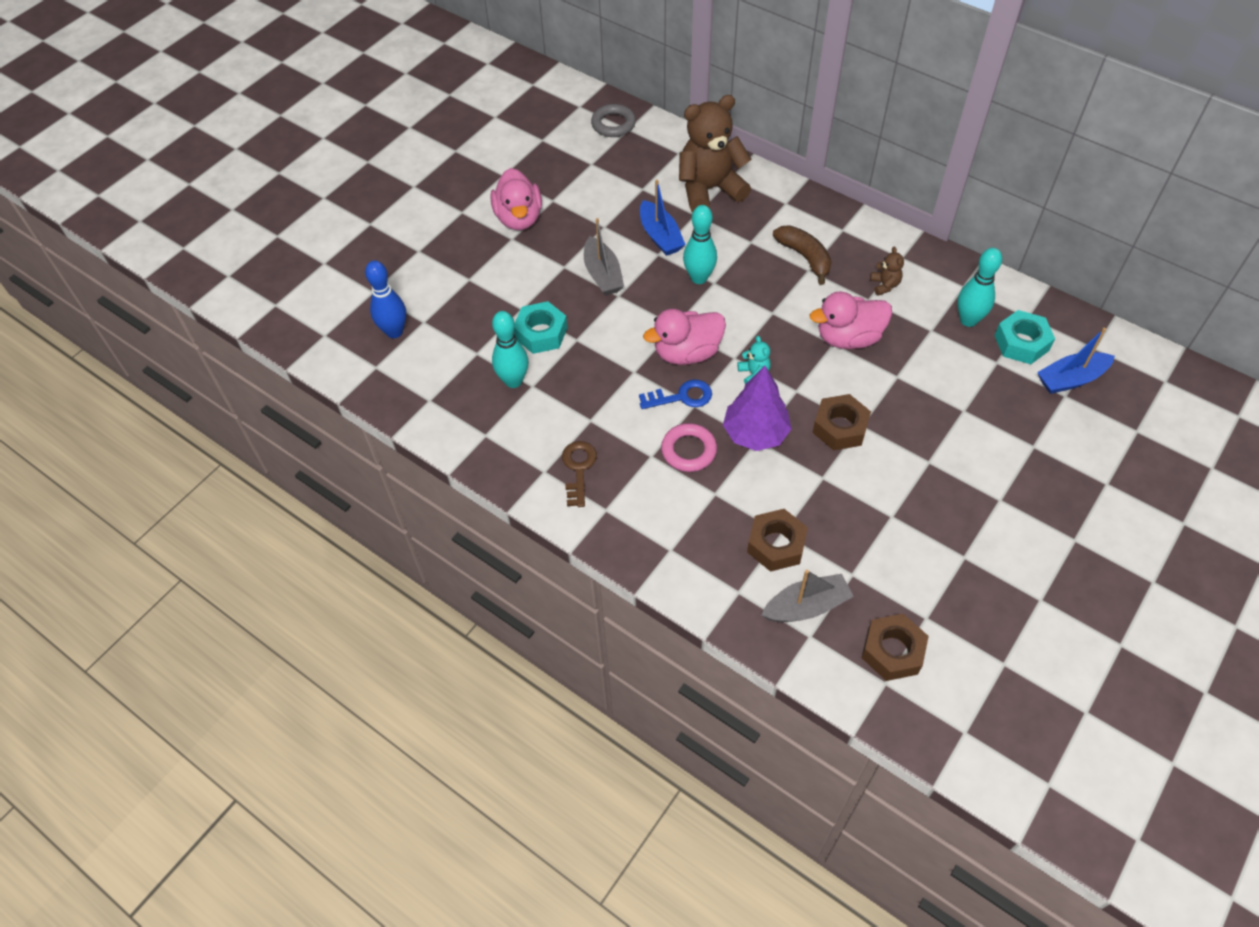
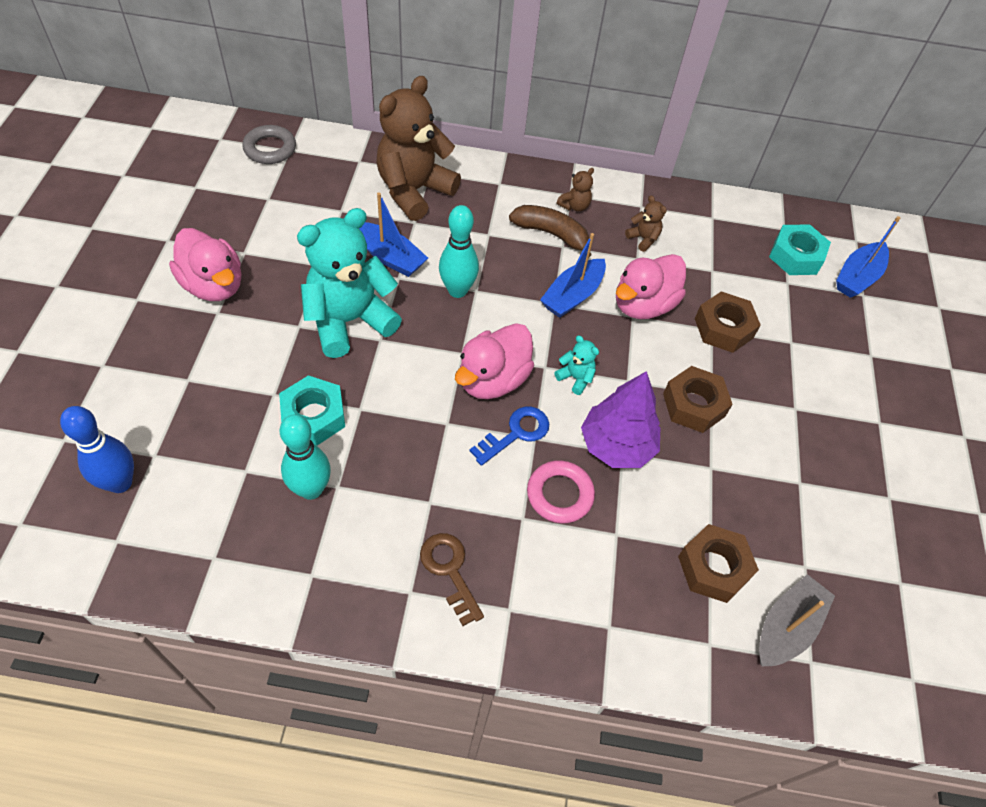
camera: 35 degrees left, 0 degrees up
grey boat [584,218,624,296] -> turquoise teddy bear [297,208,402,358]
brown nut [862,614,929,681] -> brown nut moved to [695,291,761,353]
turquoise bowling pin [957,248,1002,327] -> none
none -> blue boat [540,233,606,318]
none -> brown teddy bear [557,168,594,211]

